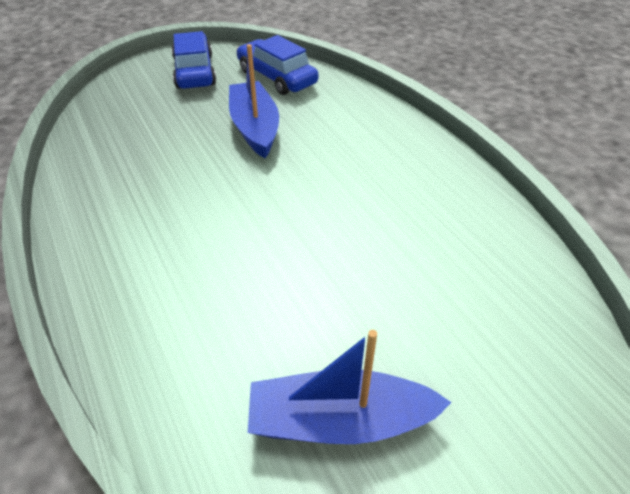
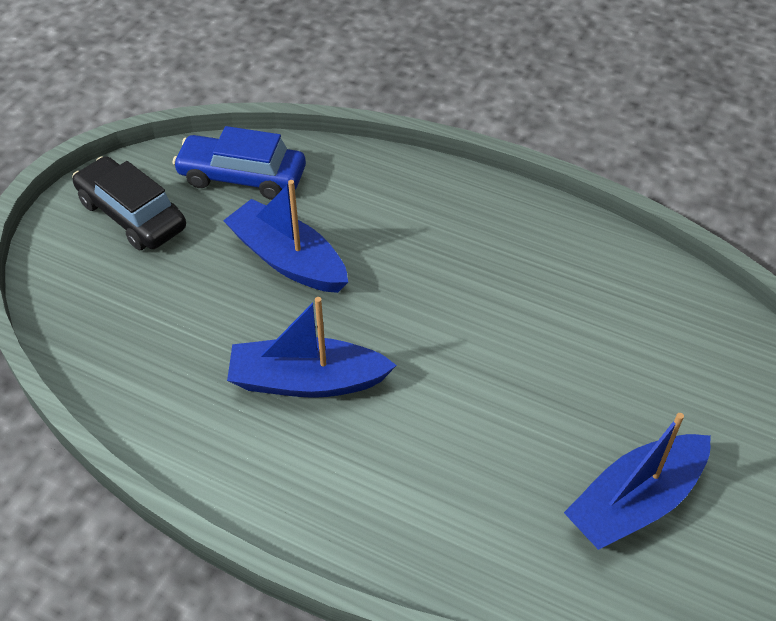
camera: 35 degrees left, 5 degrees up
blue car [171,31,216,89] -> black car [72,156,186,250]
none -> blue boat [227,297,397,398]

